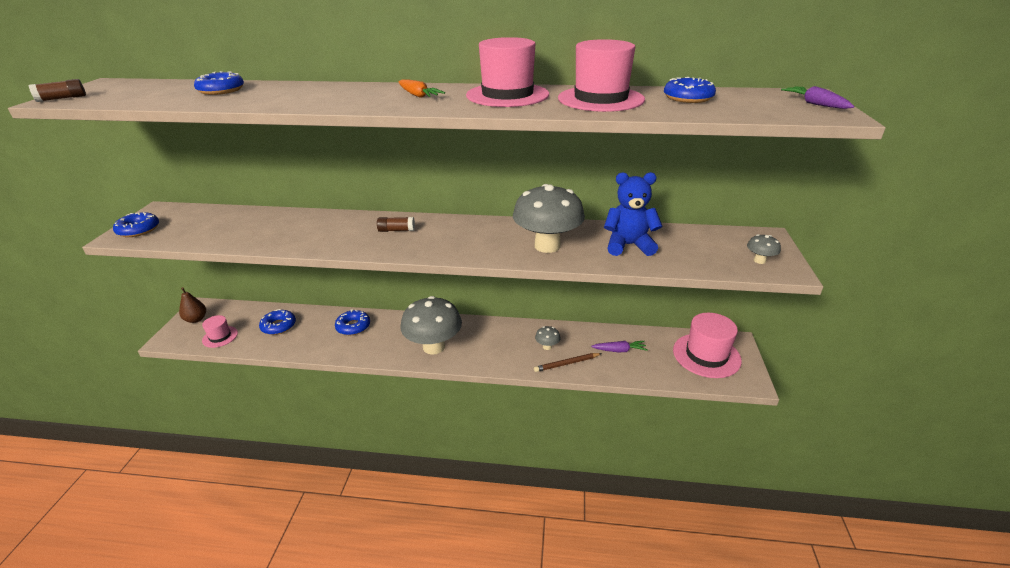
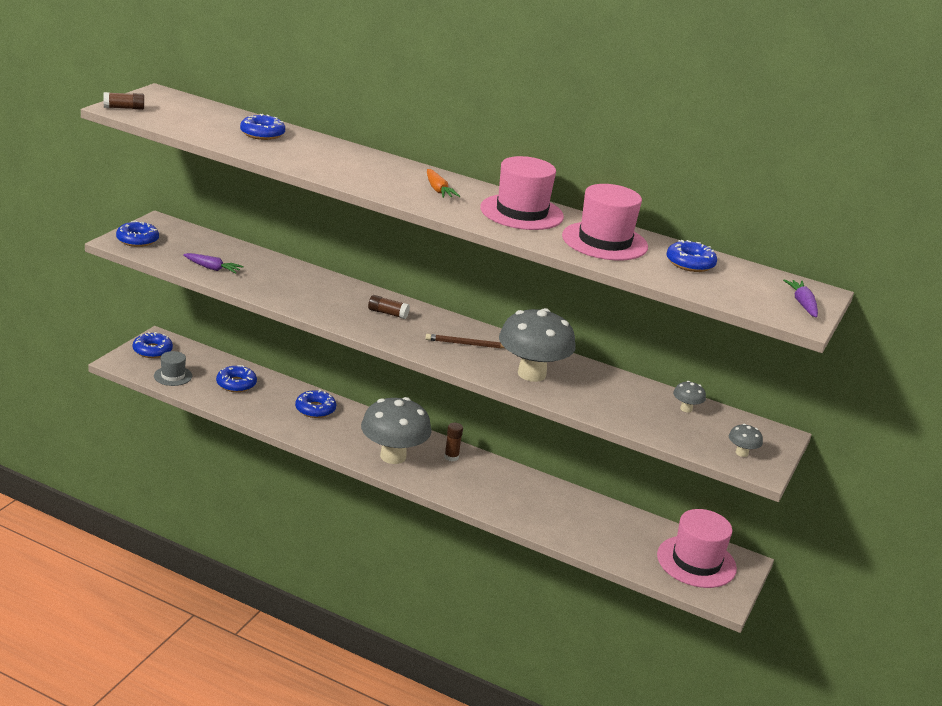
camera: 15 degrees right, 5 degrees down
brown pear [179,287,206,323] -> blue donut [133,332,173,358]
pink hat [202,315,238,348] -> grey hat [154,351,192,386]
brown pencil [534,353,602,372] -> brown pencil moved to [425,334,504,349]
grey mushroom [535,326,560,350] -> grey mushroom moved to [673,381,706,413]
purple carrot [591,341,648,352] -> purple carrot moved to [183,253,244,273]
blue teddy bear [604,172,662,256] -> none
none -> brown glue stick [444,423,463,461]

